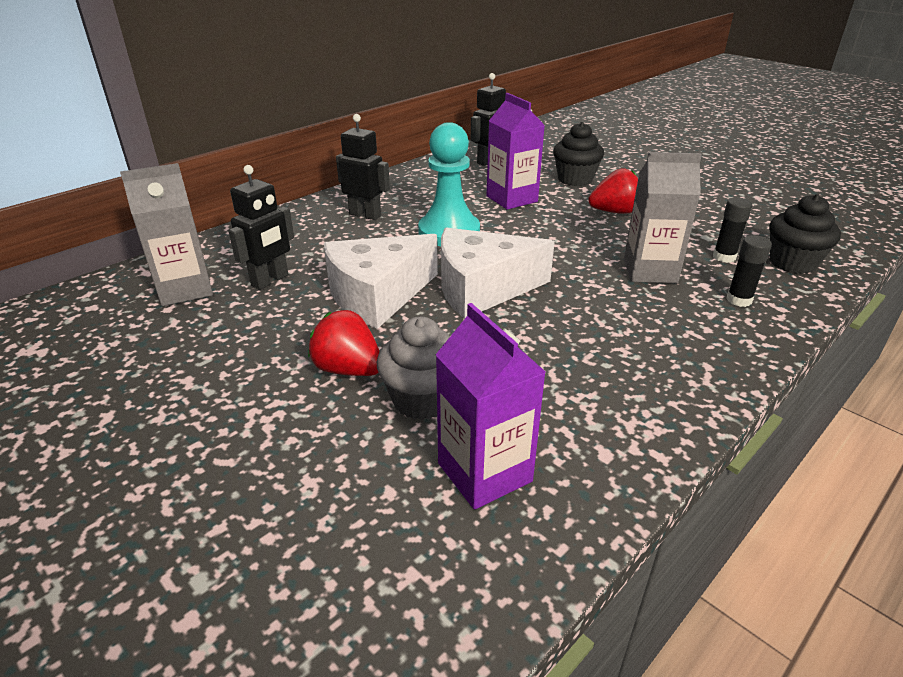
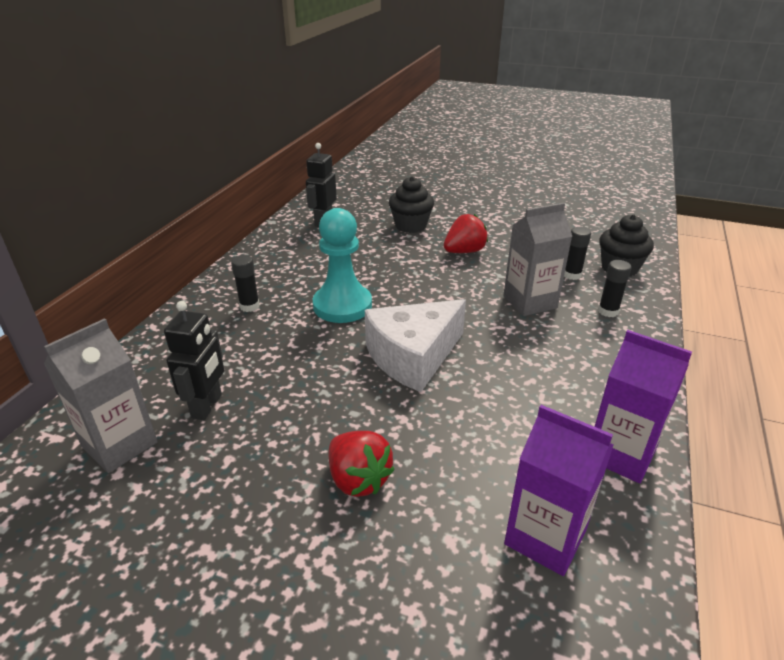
camera: 25 degrees left, 0 degrees up
red strawberry [308,310,380,376] -> red strawberry turned 135 degrees counterclockwise [329,431,395,497]
white cheese [324,234,438,329] -> none
black robot [336,114,390,220] -> black glue stick [231,255,260,312]
grey cupcake [377,316,450,420] -> none
purple carton [486,93,545,210] -> purple carton moved to [594,330,692,483]

